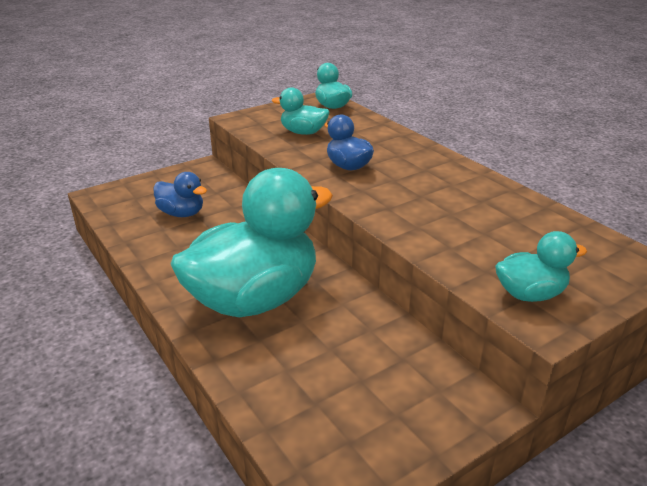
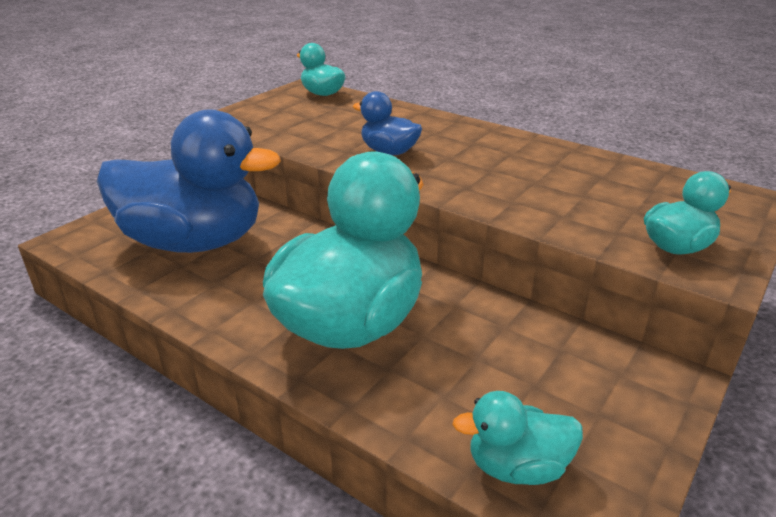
camera: 20 degrees left, 0 degrees up
blue duck [153,172,207,217] -> blue duck [97,109,281,253], size x2.22
turquoise duck [272,87,329,135] -> turquoise duck moved to [452,391,583,485]

